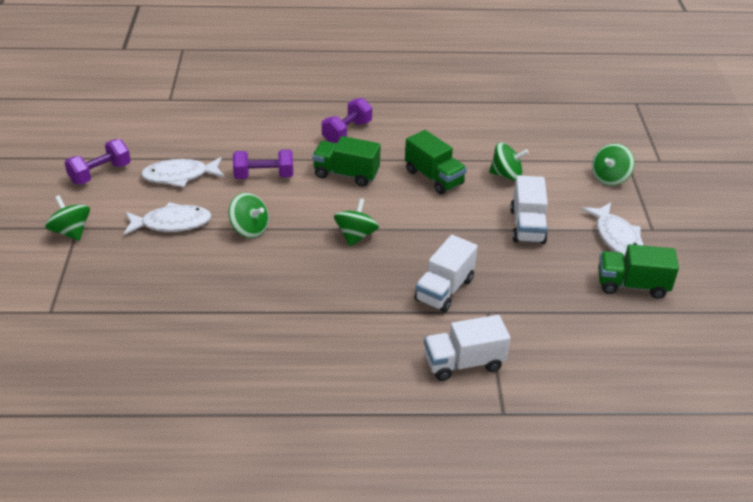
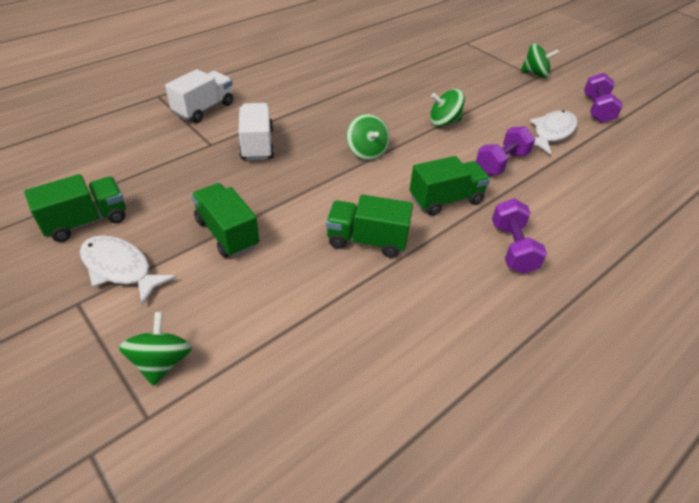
camera: 140 degrees right, 5 degrees up
white fish [124,202,212,235] -> none
green spinning top [489,142,529,181] -> none
white truck [510,175,548,244] -> green truck [191,183,259,258]

